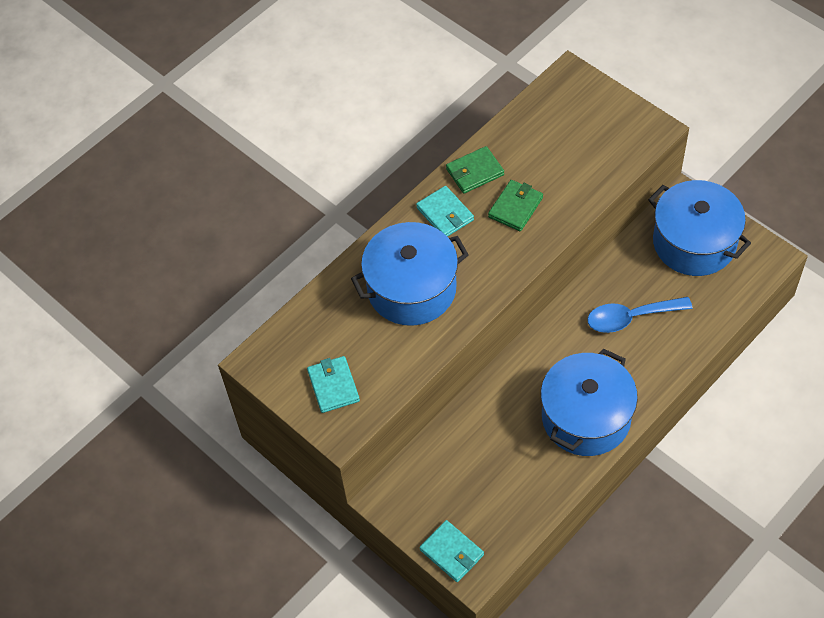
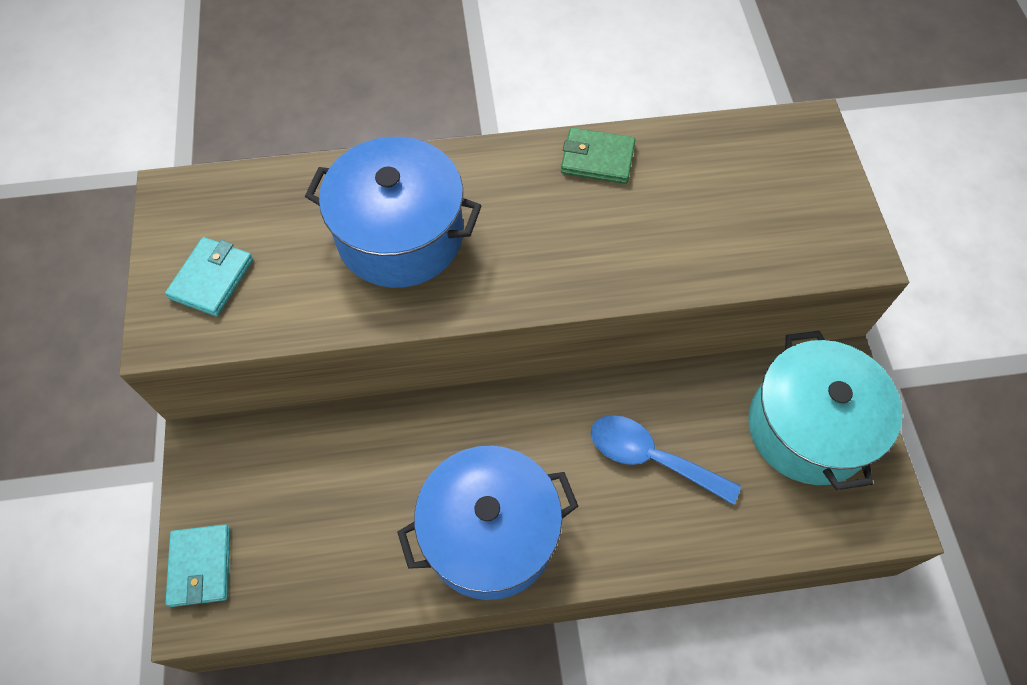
camera: 35 degrees right, 5 degrees up
turquoise wallet [416,186,474,237] -> none
green wallet [488,180,543,231] -> none
blue pot [648,180,751,276] -> turquoise pot [748,331,902,490]

